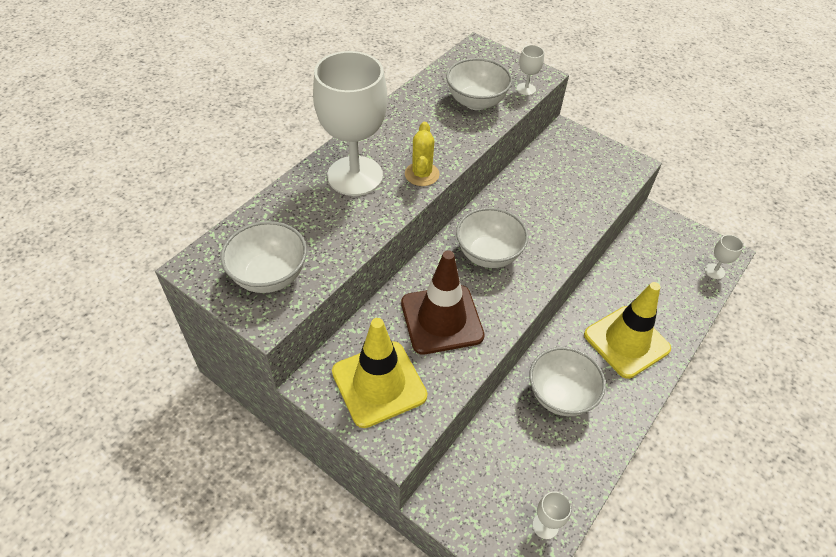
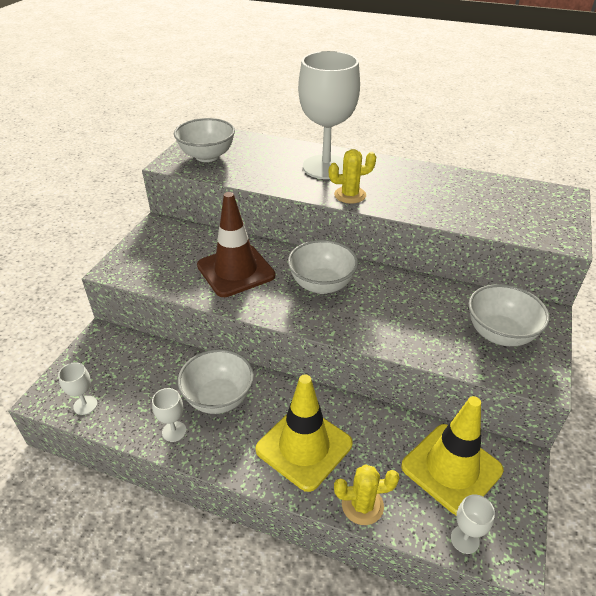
camera: 75 degrees right, 10 degrees down
yellow traffic cone [332,318,428,428] -> yellow traffic cone moved to [401,396,504,516]
white bowl [446,58,512,110] -> white bowl moved to [469,284,550,346]
white goblet [516,45,544,95] -> white goblet moved to [152,388,186,442]
none -> yellow cactus [334,464,400,525]

